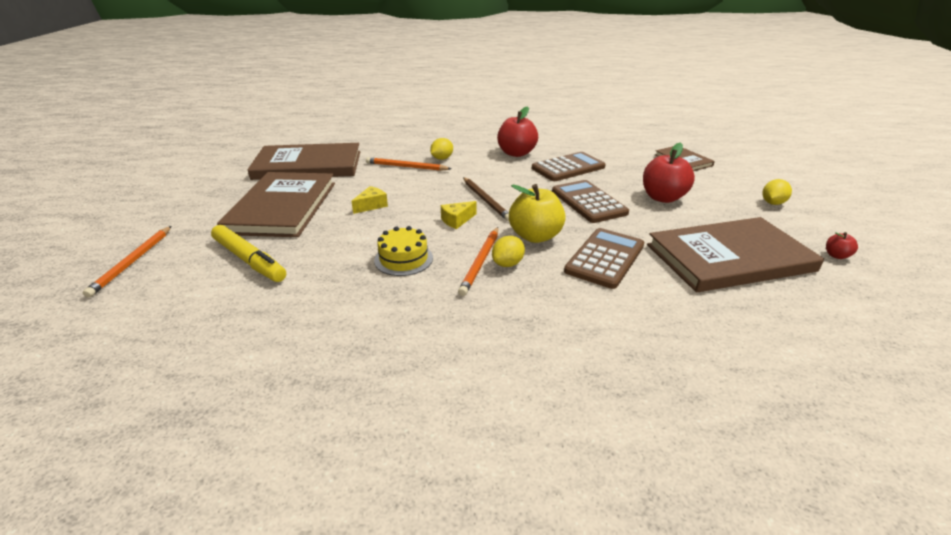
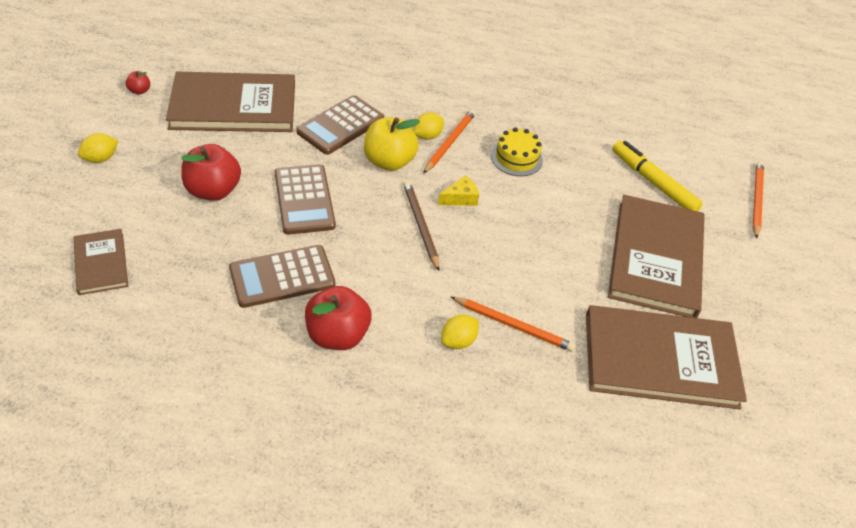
camera: 175 degrees left, 15 degrees up
yellow cheese [351,186,388,214] -> none

